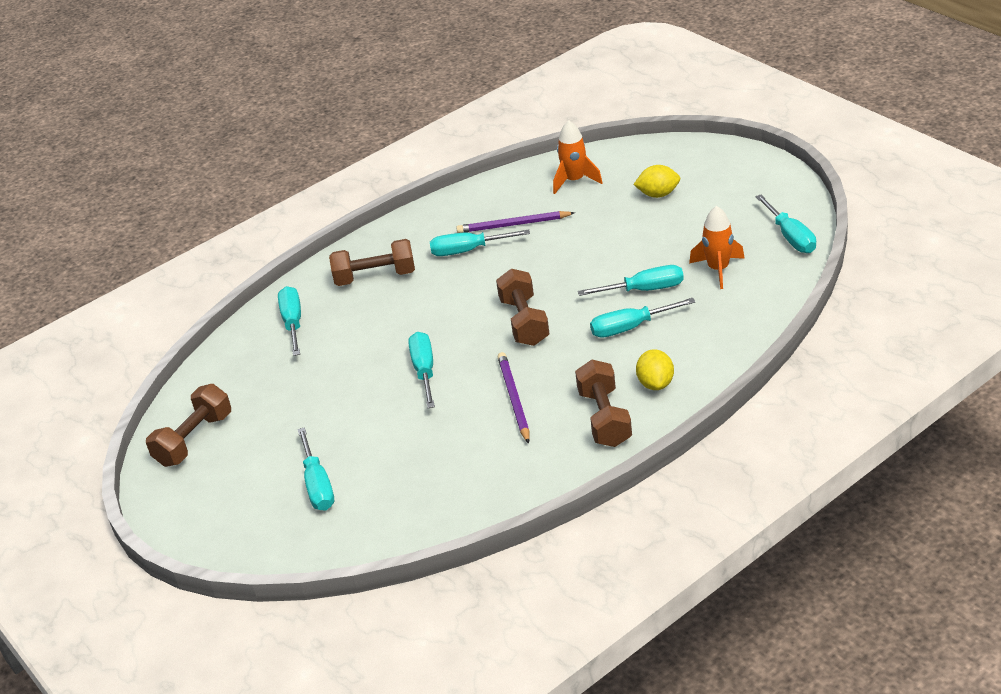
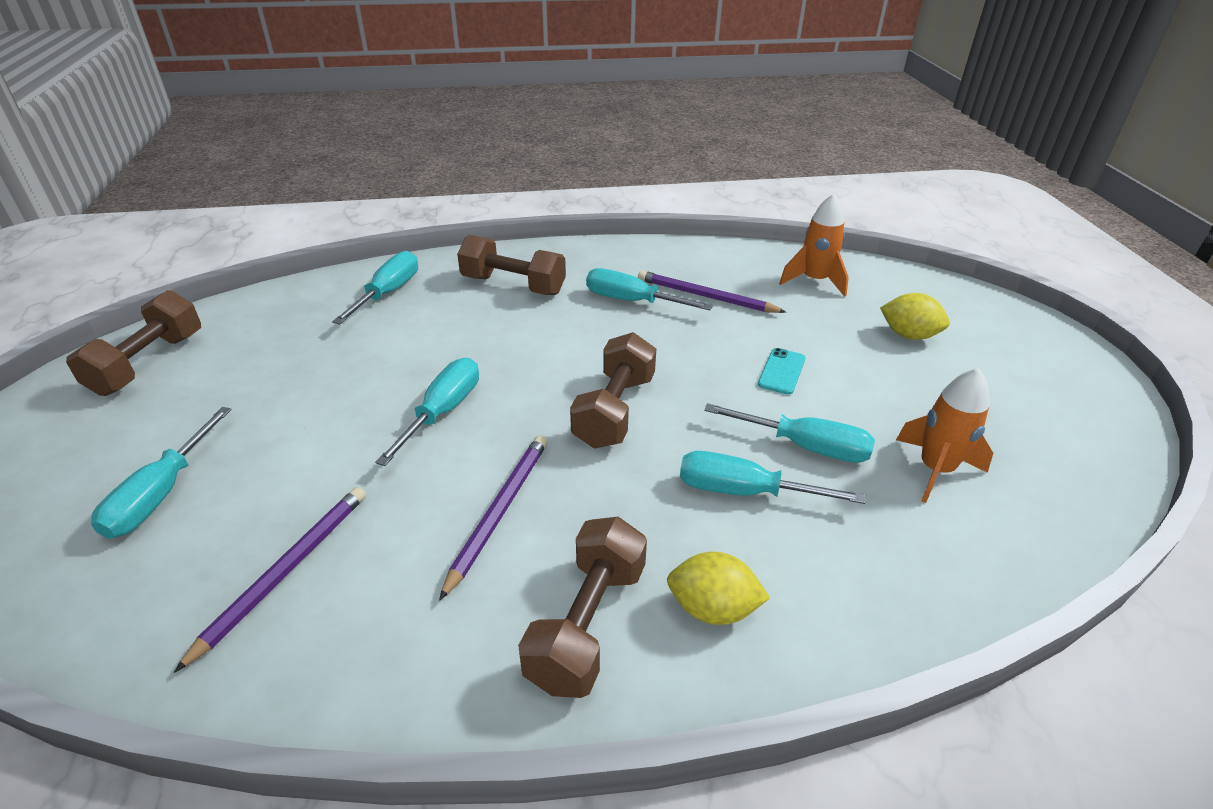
camera: 25 degrees right, 0 degrees up
brown dumbbell [146,384,231,467] -> brown dumbbell turned 45 degrees counterclockwise [66,290,201,396]
yellow lemon [636,349,674,390] -> yellow lemon turned 75 degrees clockwise [667,552,770,625]
turquoise screwdriver [755,195,816,253] -> none
none -> purple pencil [174,487,366,673]
none -> turquoise phone [758,348,806,395]

